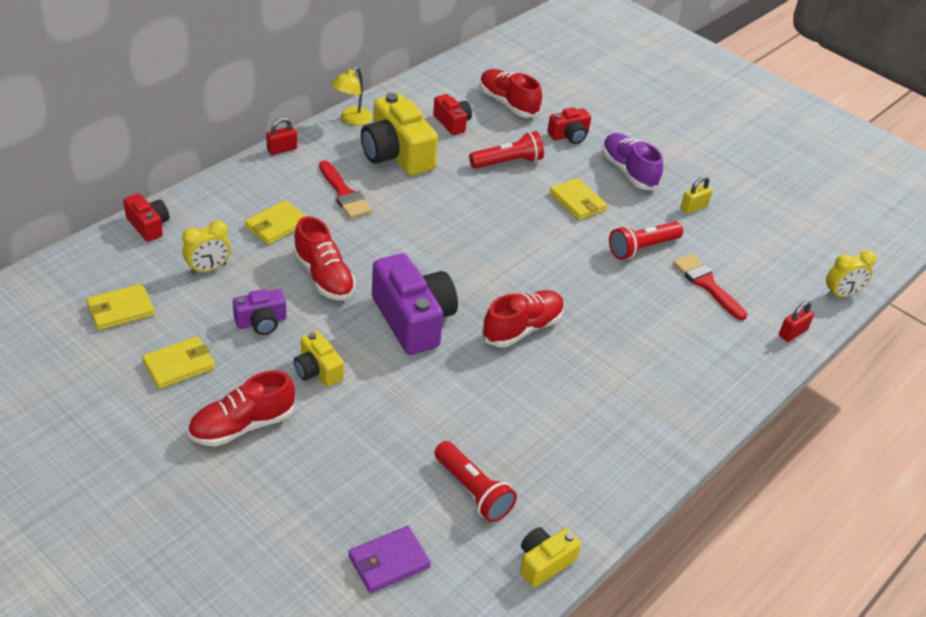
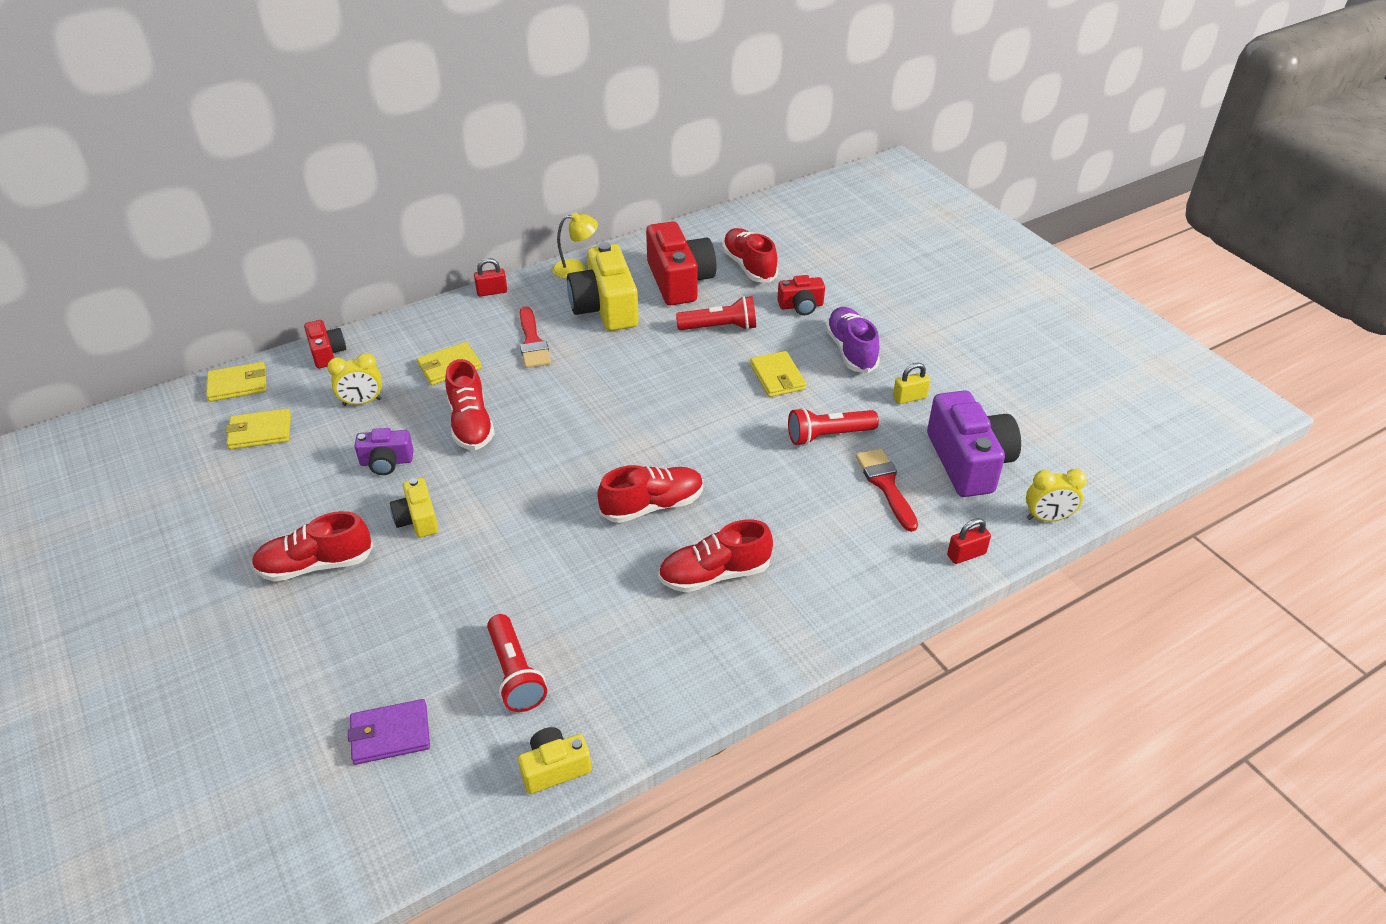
camera: 20 degrees right, 0 degrees up
yellow wallet [142,336,215,389] -> yellow wallet moved to [206,362,266,402]
yellow lamp [332,67,372,126] -> yellow lamp turned 150 degrees counterclockwise [552,212,598,279]
purple camera [372,253,458,355] -> purple camera moved to [927,390,1021,497]
red camera [433,94,472,135] -> red camera [646,221,717,305], size x1.89
none -> red shoe [658,519,773,592]

